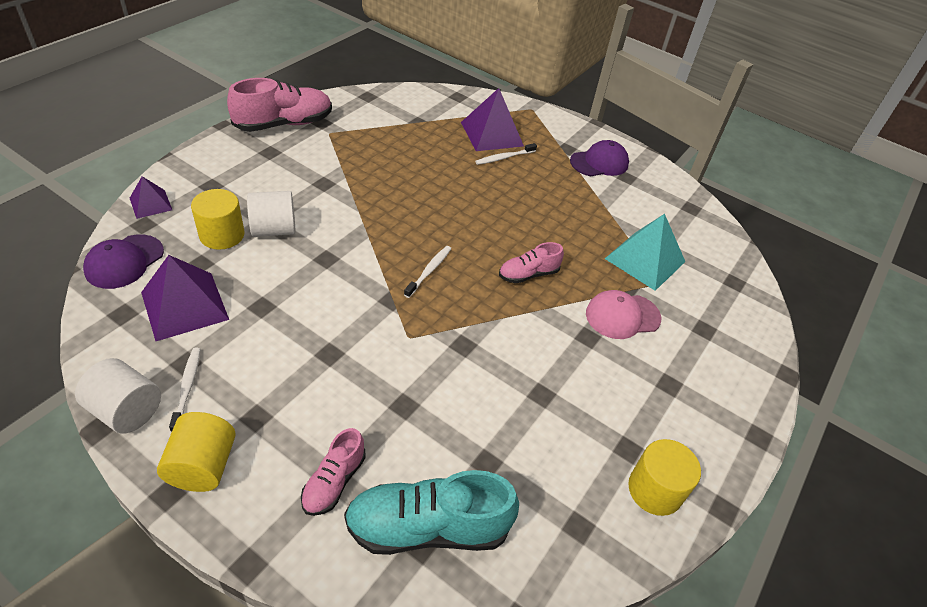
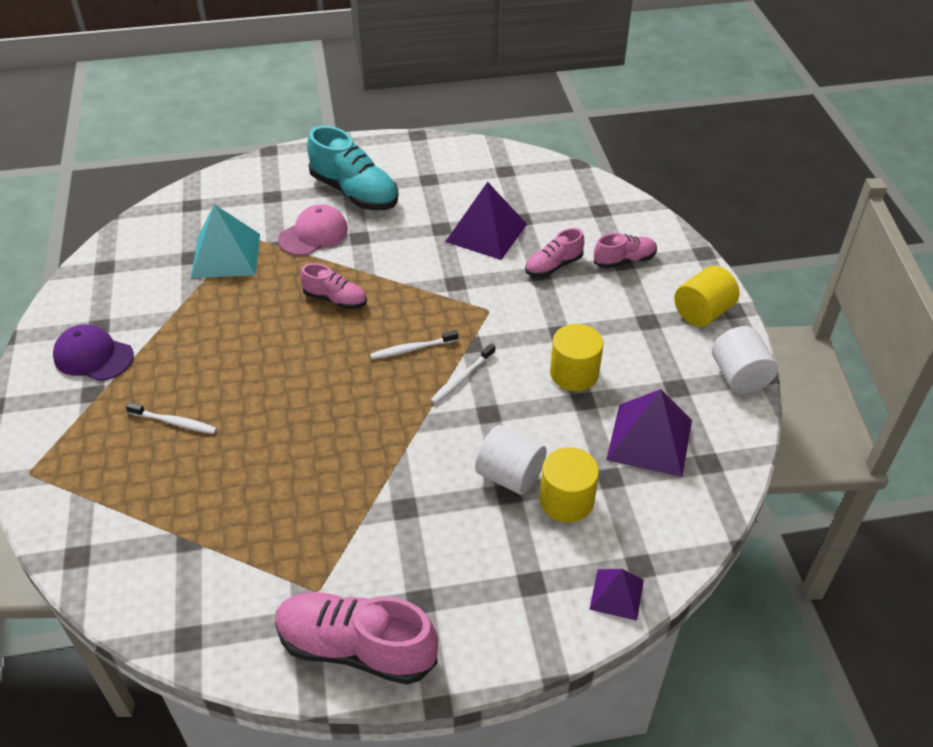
camera: 130 degrees left, 0 degrees up
purple cap [83,234,164,289] -> none
white toothbrush [169,348,201,433] -> white toothbrush moved to [431,343,495,404]
turquoise shoe [344,470,519,555] -> turquoise shoe moved to [307,126,398,210]
purple pyramid [461,88,524,151] -> purple pyramid moved to [445,182,527,260]
pink cap [586,290,661,339] -> pink cap turned 75 degrees counterclockwise [278,204,348,256]
yellow cylinder [628,439,701,516] -> yellow cylinder moved to [550,324,603,391]
none -> pink shoe [525,228,584,277]

